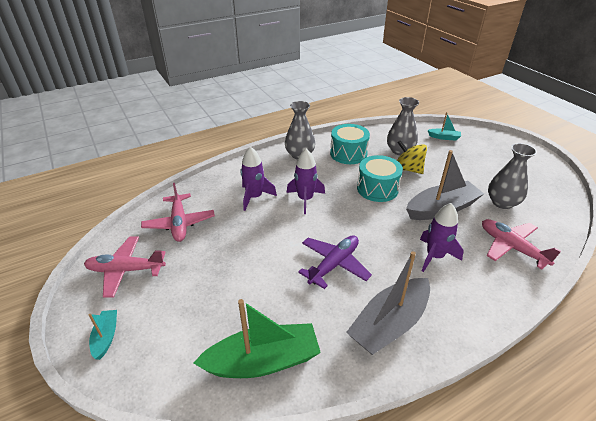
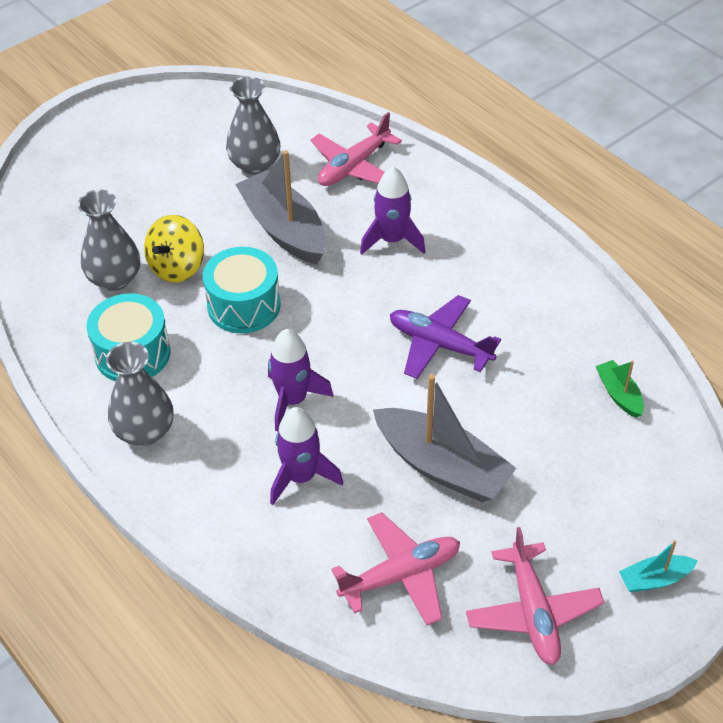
camera: 100 degrees left, 10 degrees up
green boat [194,299,321,378] -> green boat [596,360,644,418], size x0.48
grey boat [346,251,430,355] -> grey boat moved to [373,374,516,502]
turquoise boat [428,112,461,140] -> none

